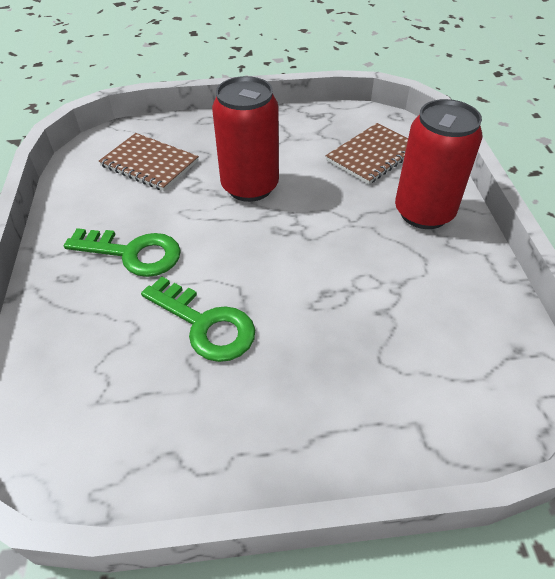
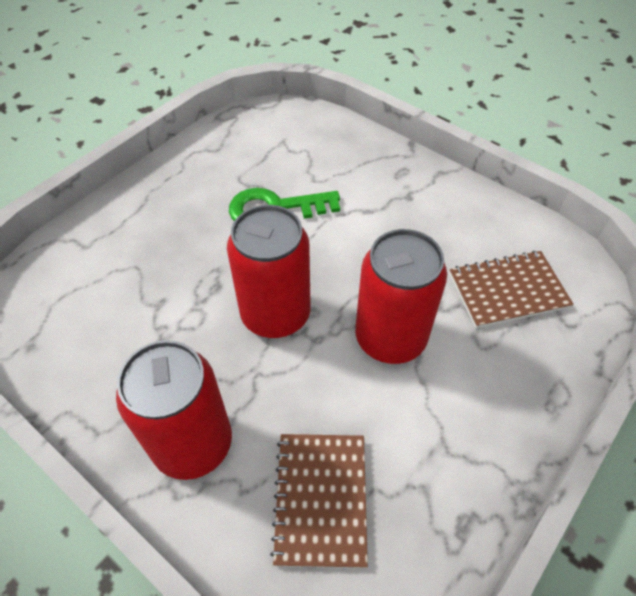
camera: 135 degrees right, 5 degrees up
green key [64,228,181,277] -> none
none -> red can [227,205,311,338]

